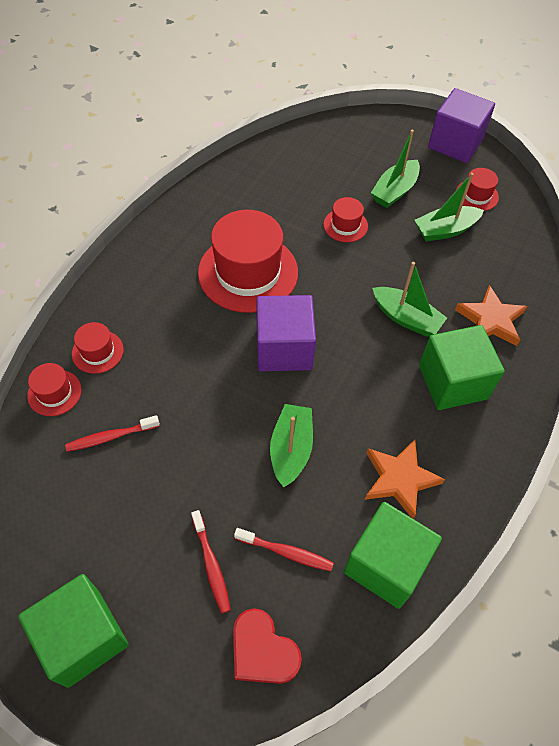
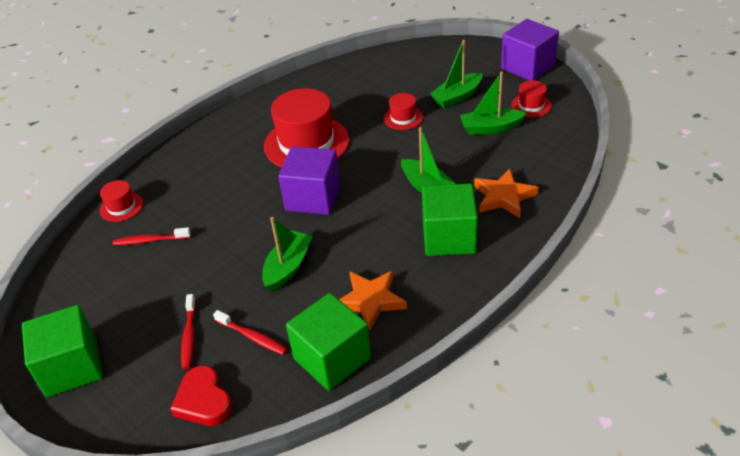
camera: 20 degrees right, 15 degrees down
red hat [72,322,124,374] -> none

